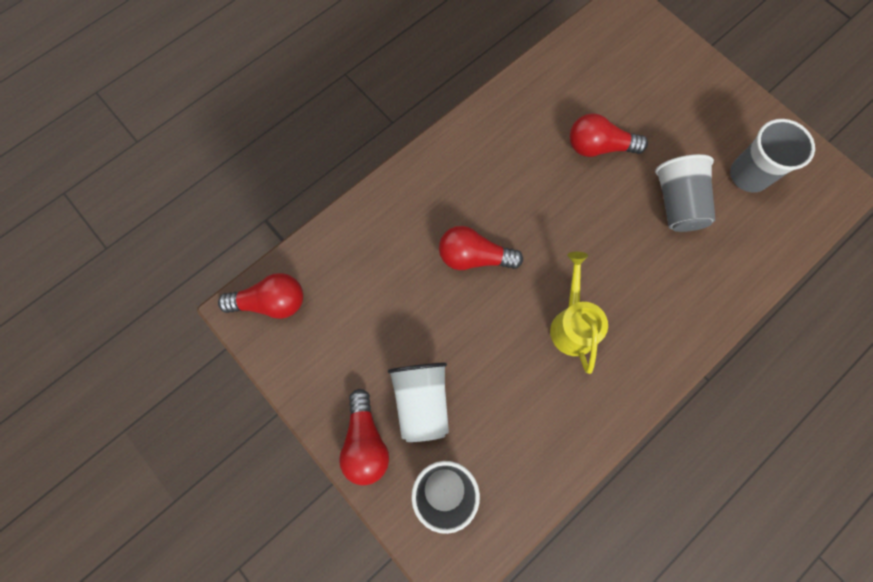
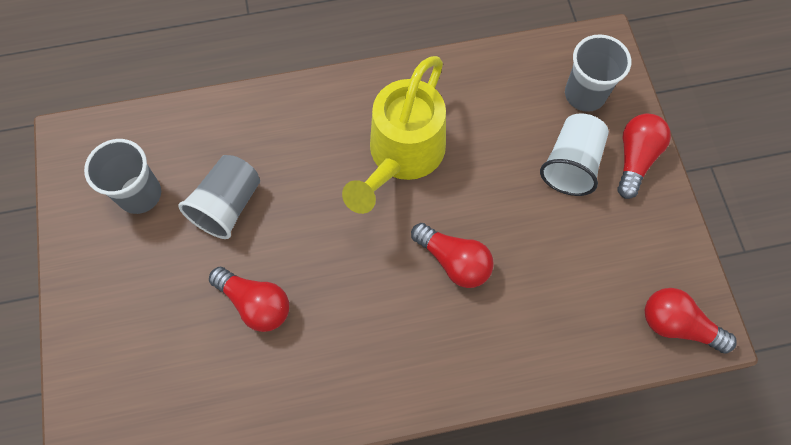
camera: 150 degrees left, 5 degrees down
yellow watering can [550,252,608,374] -> yellow watering can [342,56,446,214], size x1.61

